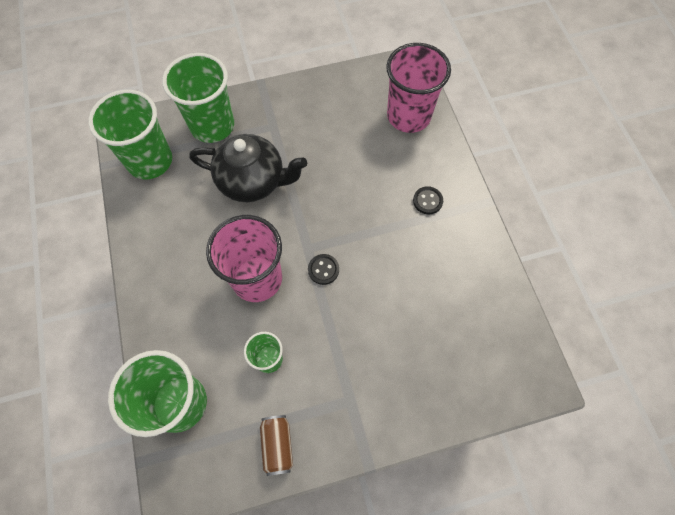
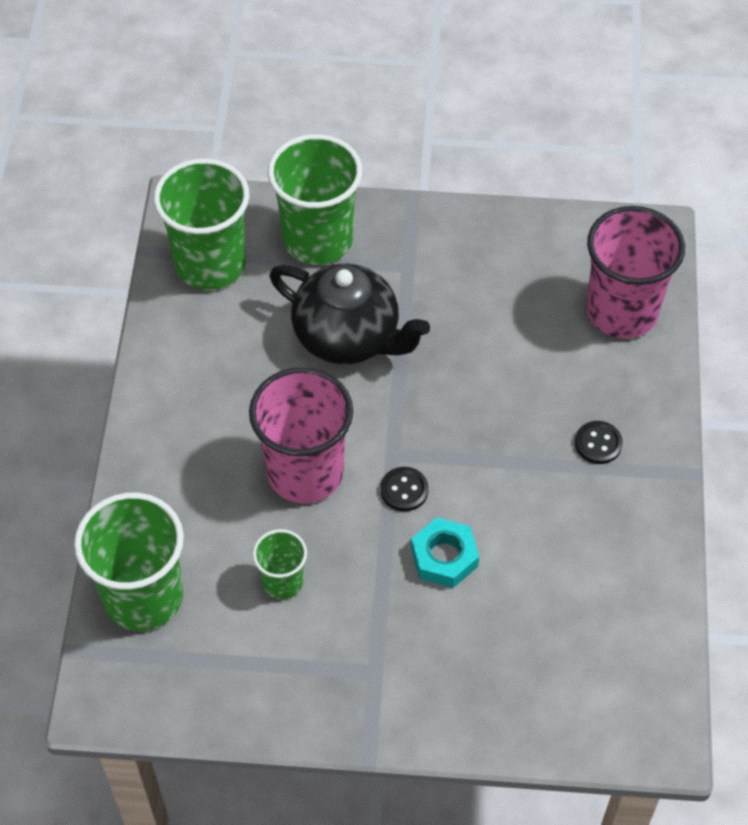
camera: 20 degrees right, 10 degrees down
brown can [260,415,293,476] -> none
none -> turquoise nut [411,517,479,588]

